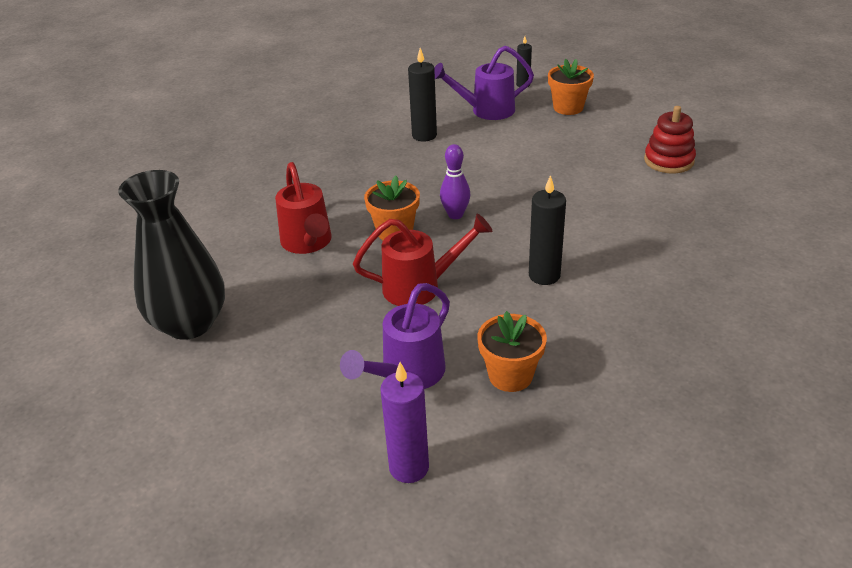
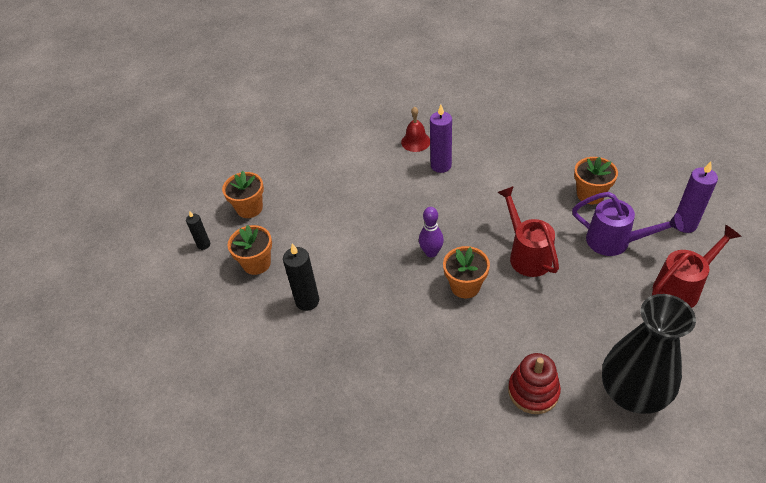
camera: 100 degrees left, 10 degrees up
red watering can [275,162,332,254] -> red watering can moved to [652,224,742,308]
purple watering can [434,45,534,120] -> orange flower pot [228,225,272,275]
black candle [529,175,566,285] -> none
red stacking toy [644,106,696,173] -> red stacking toy moved to [508,353,561,414]
none -> red bell [401,106,430,152]
none -> purple candle [430,105,452,173]

